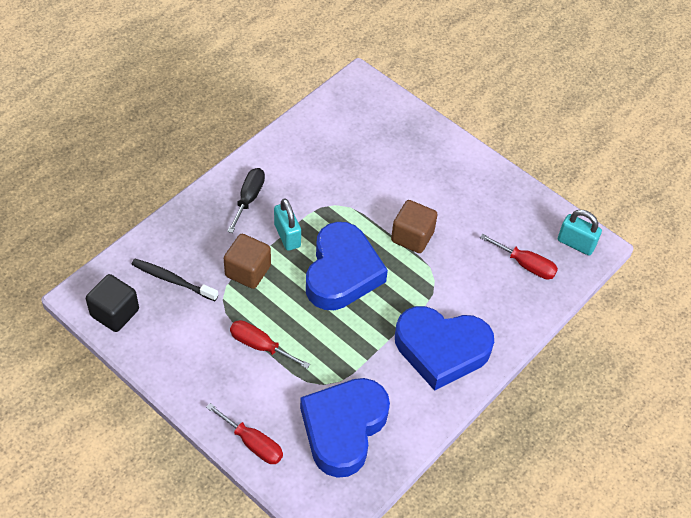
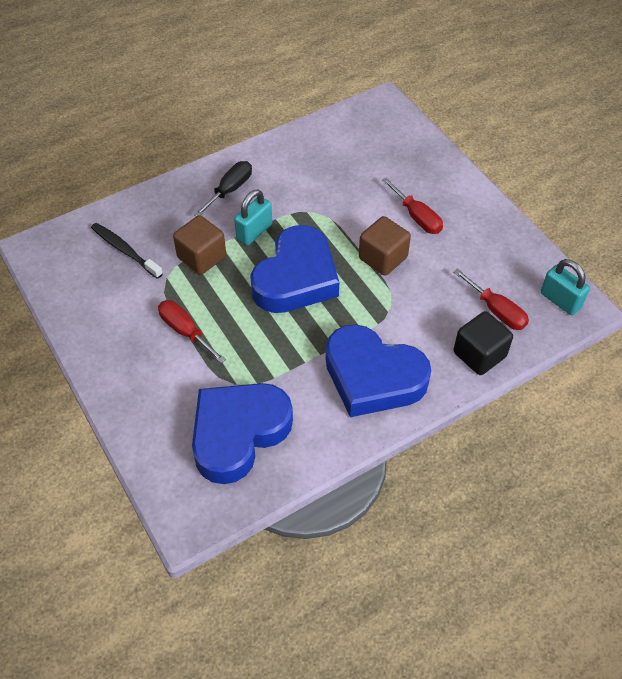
camera: 20 degrees right, 0 degrees up
black cube [86,274,139,332] -> black cube moved to [454,311,513,375]
red screwdriver [206,403,283,464] -> red screwdriver moved to [382,178,443,234]
turquoise padlock [274,198,301,251] -> turquoise padlock turned 45 degrees clockwise [234,190,272,245]

